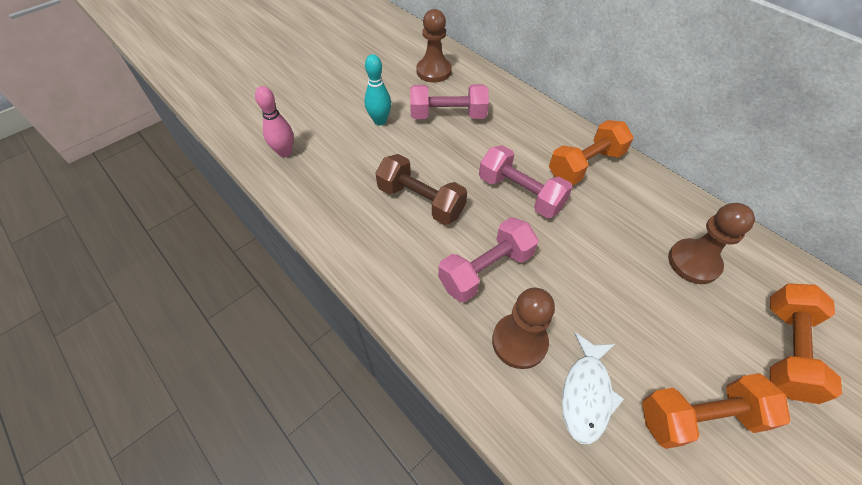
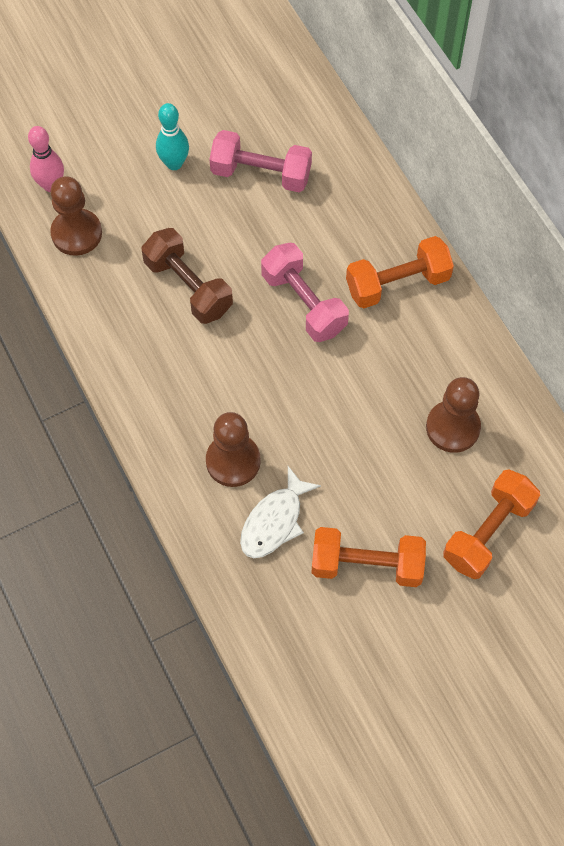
camera: 15 degrees right, 10 degrees up
brown pawn [416,9,452,83] -> brown pawn moved to [50,176,102,256]
pink dumbbell [438,217,539,302] -> none

